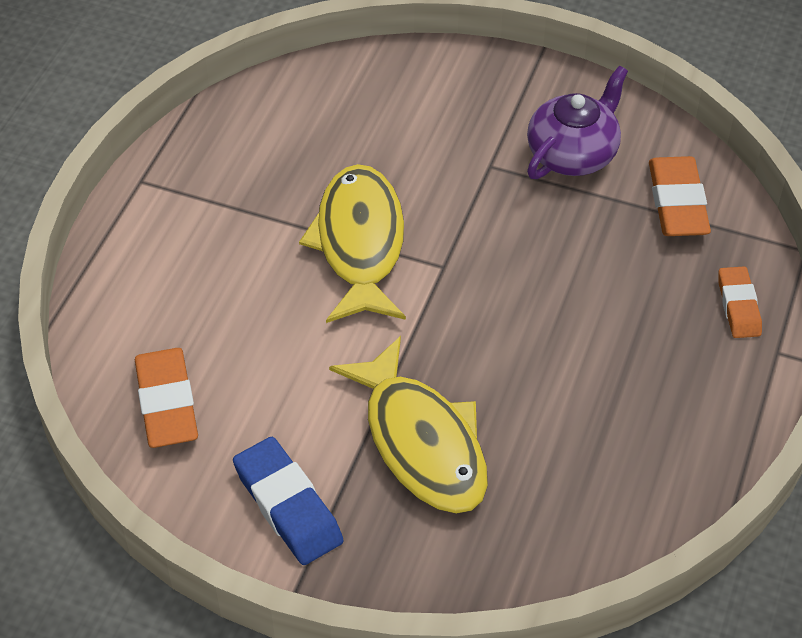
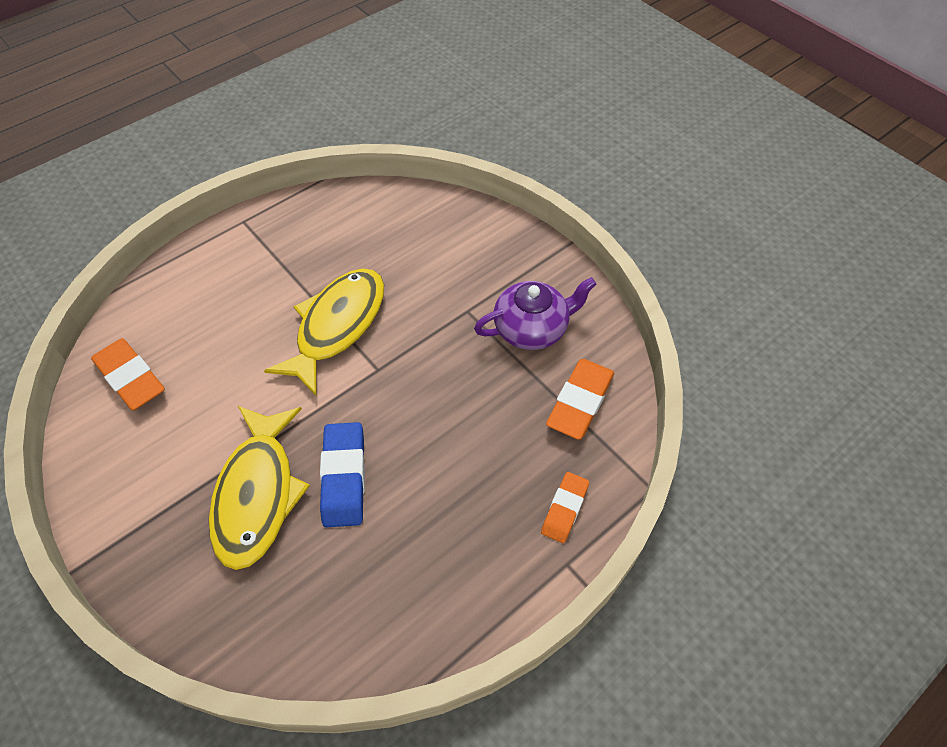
camera: 30 degrees right, 5 degrees up
orange eraser [135,348,198,448] -> orange eraser turned 60 degrees counterclockwise [91,338,165,410]
blue eraser [233,437,343,565] -> blue eraser moved to [320,422,365,527]

